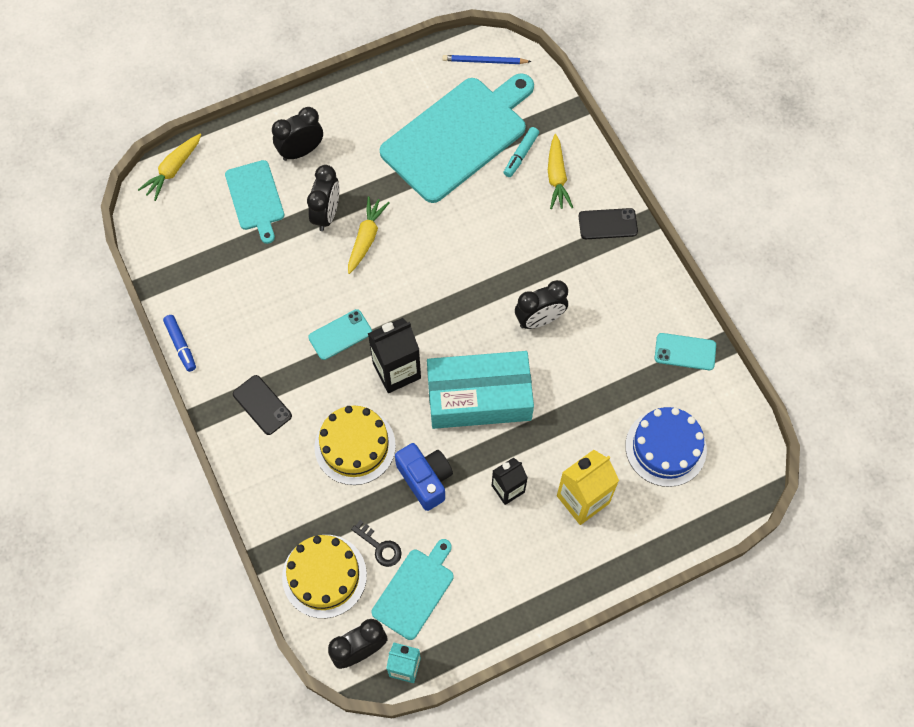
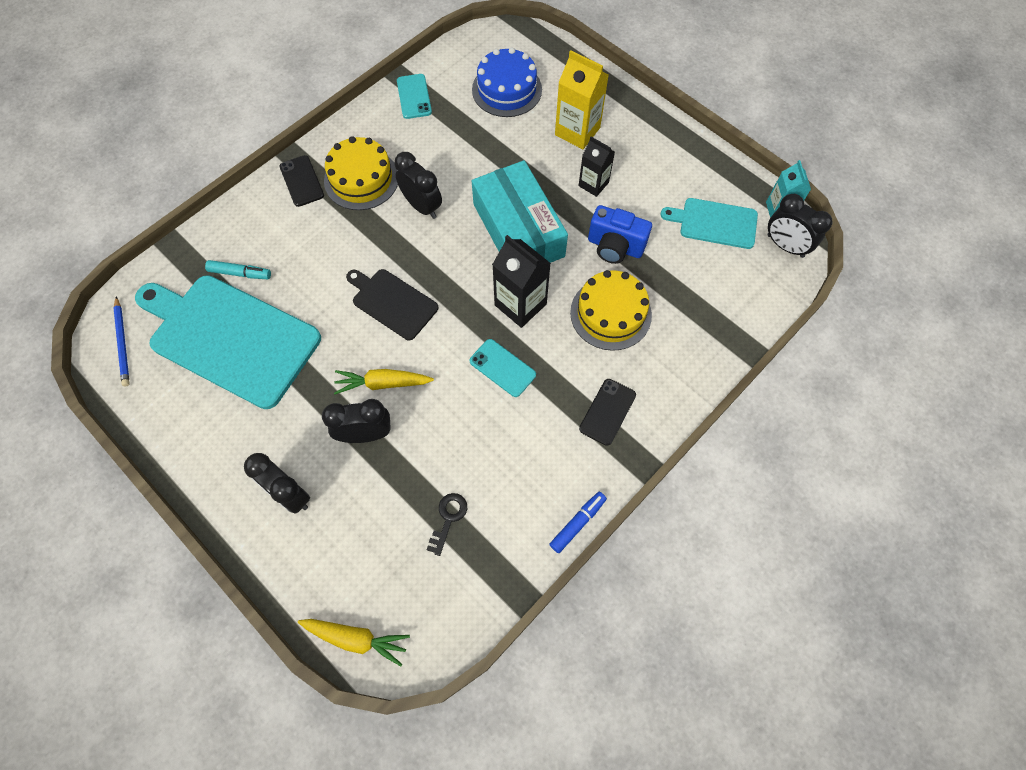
camera: 110 degrees left, 0 degrees up
turquoise cutting board [225,160,285,244] -> none
yellow cake [282,535,367,618] -> yellow cake moved to [324,136,398,210]
black key [351,520,402,567] -> black key moved to [427,493,467,556]
blue camera [395,443,453,511] -> blue camera turned 105 degrees counterclockwise [588,205,652,264]
yellow carrot [548,134,573,209] -> none
none -> black cutting board [346,269,438,340]

